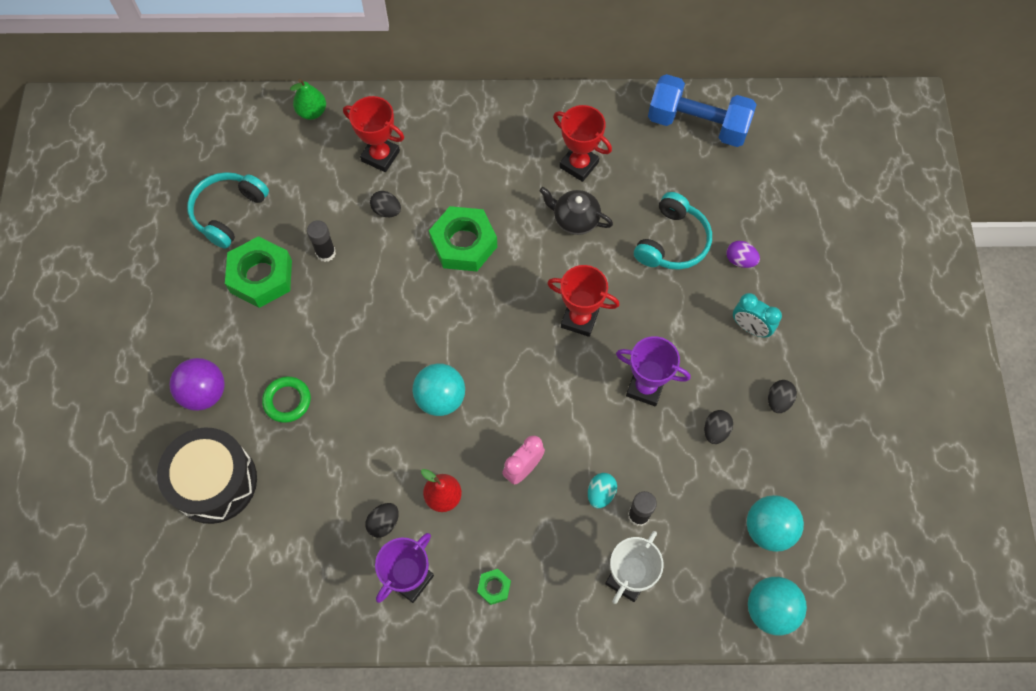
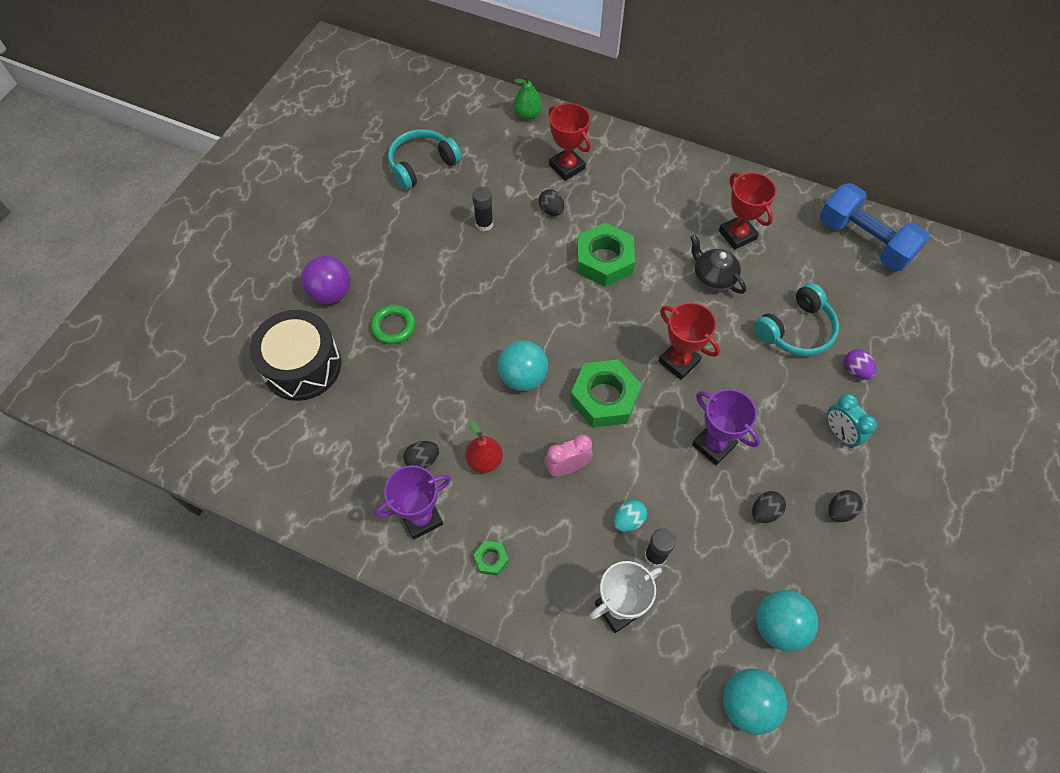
camera: 25 degrees right, 5 degrees down
green nut [225,236,292,308] -> green nut moved to [570,360,642,428]

